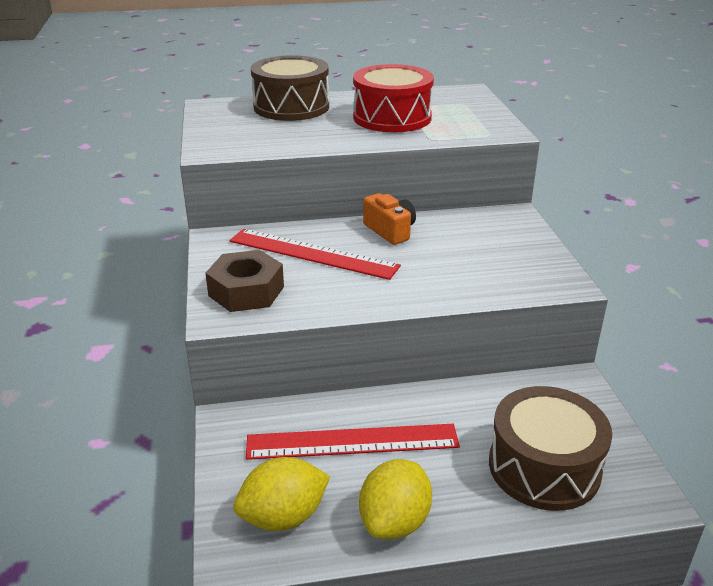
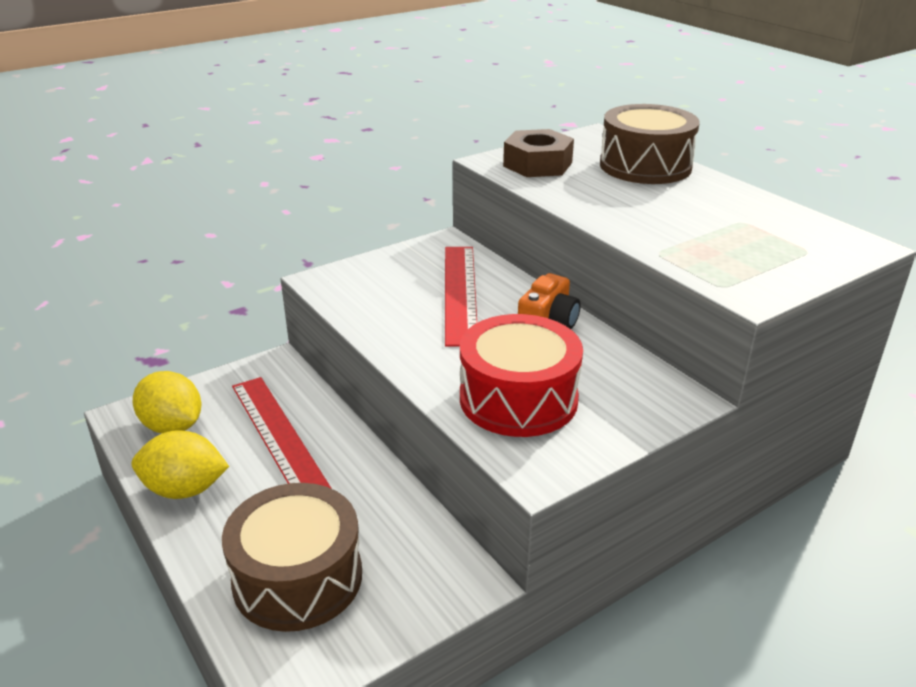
camera: 65 degrees right, 0 degrees up
brown nut [205,250,284,312] -> brown nut moved to [503,129,574,177]
red drum [353,64,434,132] -> red drum moved to [460,314,583,437]

